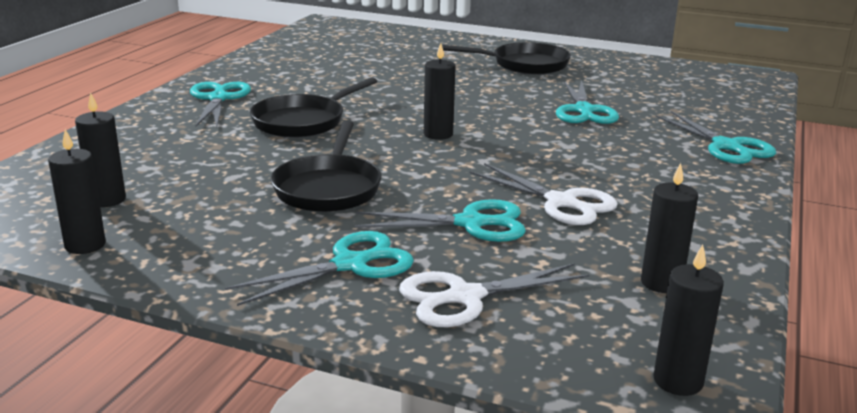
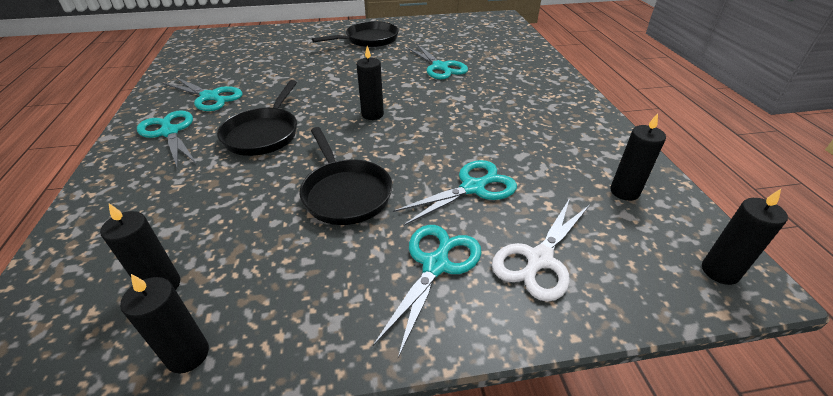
camera: 30 degrees left, 15 degrees up
white scissors [470,163,618,225] -> none
turquoise scissors [655,111,776,164] -> turquoise scissors moved to [163,76,243,111]

